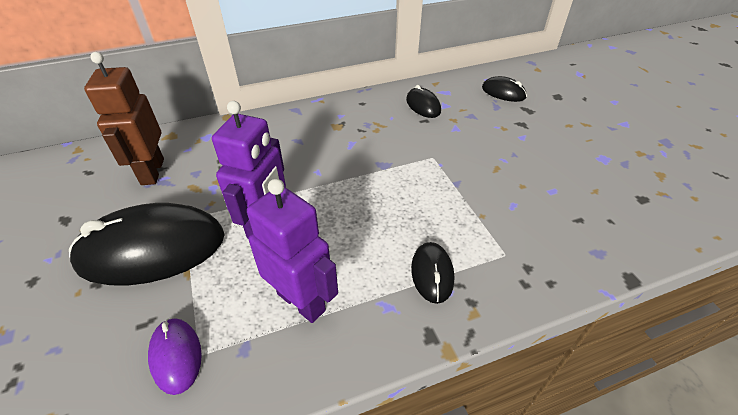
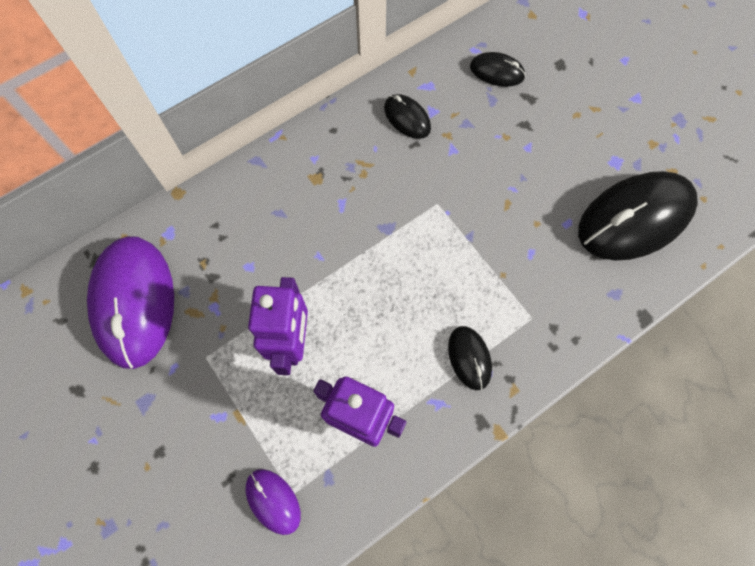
camera: 15 degrees left, 25 degrees up
black mouse [69,203,225,285] -> black mouse moved to [578,171,698,261]
brown robot [84,52,164,185] -> purple mouse [87,236,174,369]

